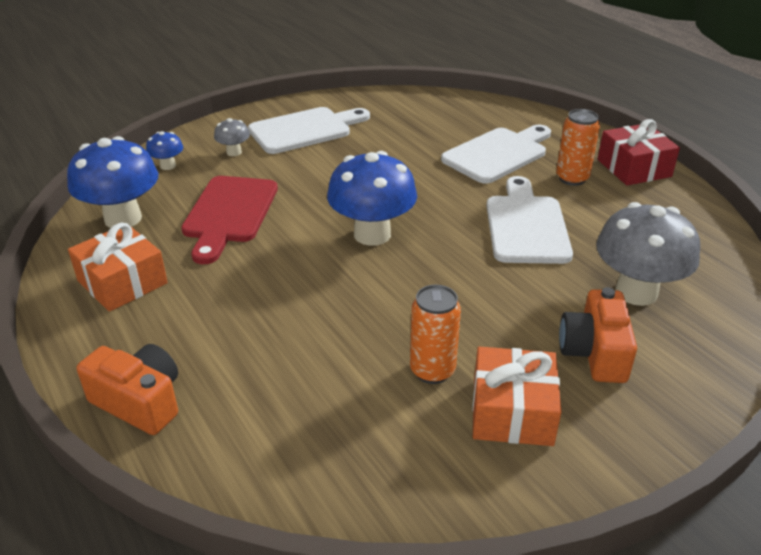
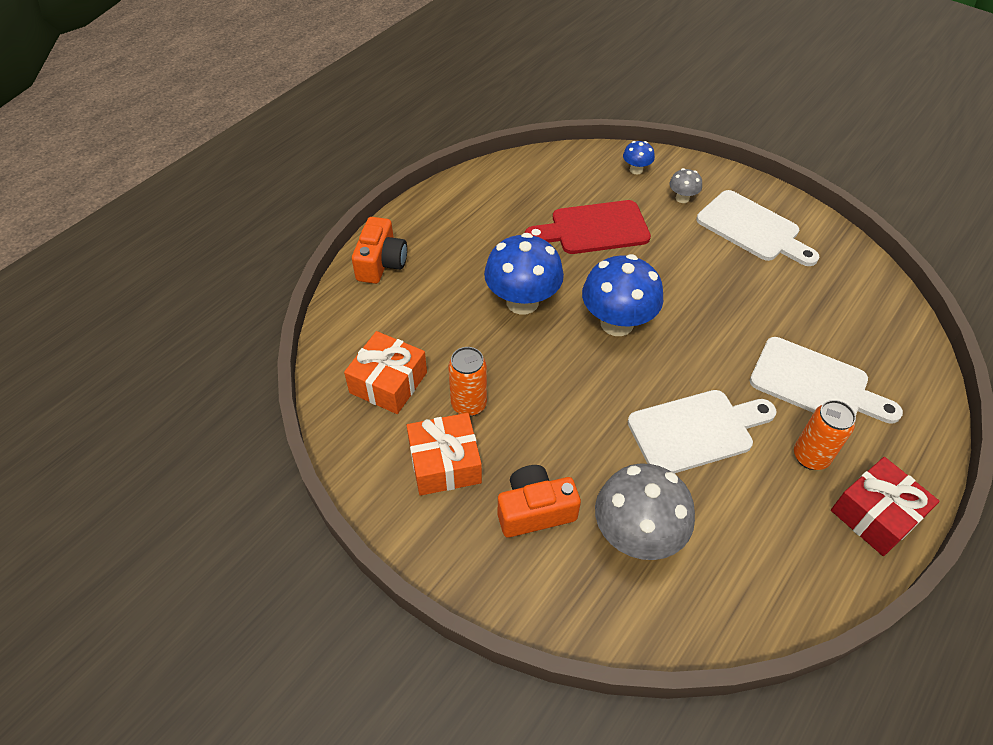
camera: 70 degrees right, 15 degrees up
blue mushroom [67,136,158,228] -> blue mushroom moved to [484,233,564,315]
orange gift [68,223,168,312] -> orange gift moved to [344,331,427,414]

